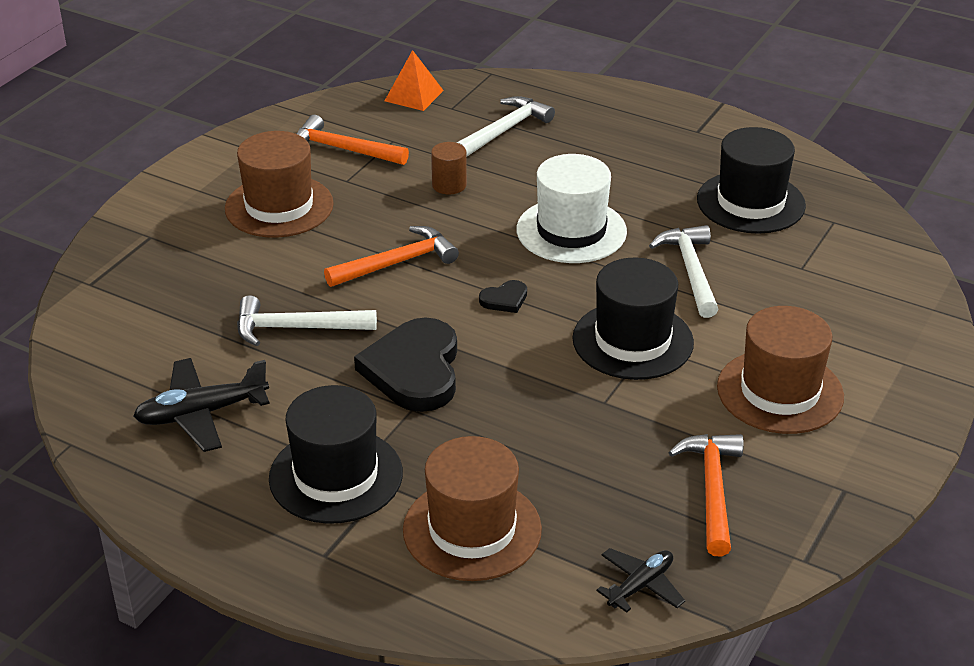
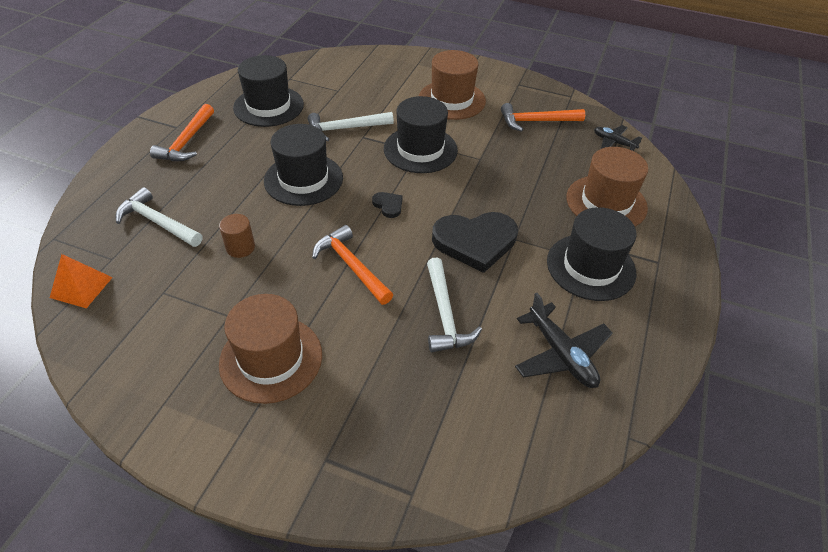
camera: 100 degrees left, 10 degrees up
orange hammer [297,115,409,165] -> orange hammer moved to [150,104,214,161]
white hat [517,154,627,263] -> black hat [264,124,343,206]

